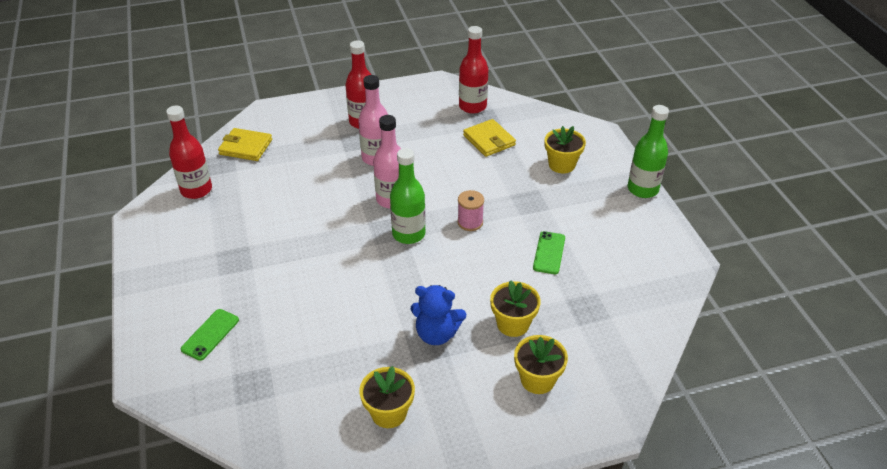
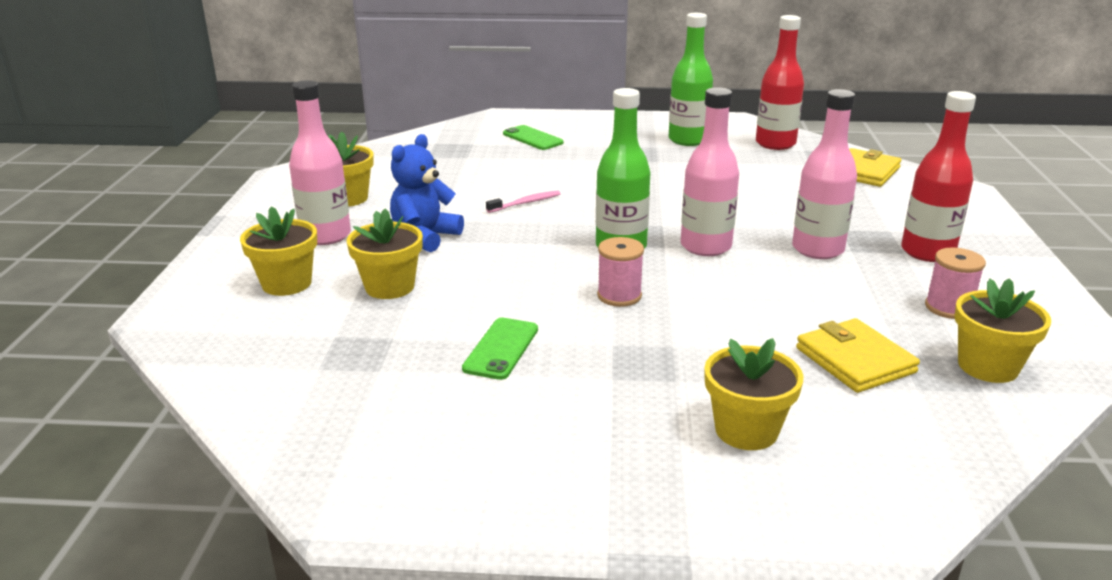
camera: 110 degrees right, 15 degrees down
red bottle [459,26,488,114] -> yellow flower pot [954,278,1051,383]
yellow wallet [463,119,516,157] -> yellow wallet turned 75 degrees clockwise [796,318,920,393]
green phone [533,231,565,274] -> green phone turned 75 degrees clockwise [462,318,538,380]
green bottle [628,105,669,198] -> green bottle moved to [669,13,713,146]
none -> pink bottle [289,80,351,245]
none -> pink toothbrush [486,191,561,213]
none -> pink spool [925,247,986,319]

